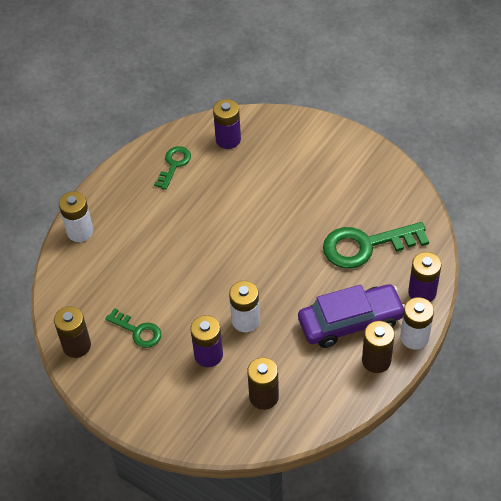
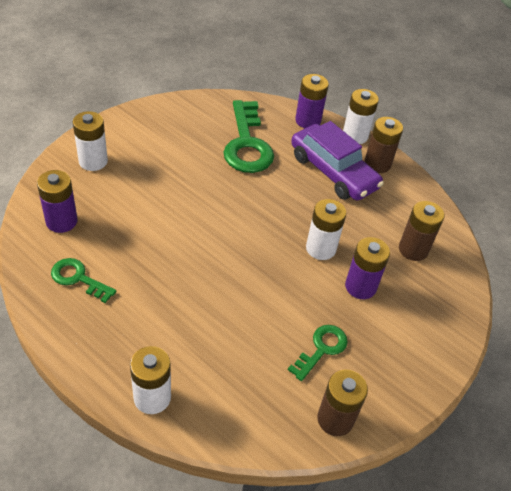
camera: 90 degrees left, 5 degrees down
purple car [298,284,405,348] -> purple car turned 150 degrees clockwise [291,121,384,201]
none -> white battery [73,111,108,171]

